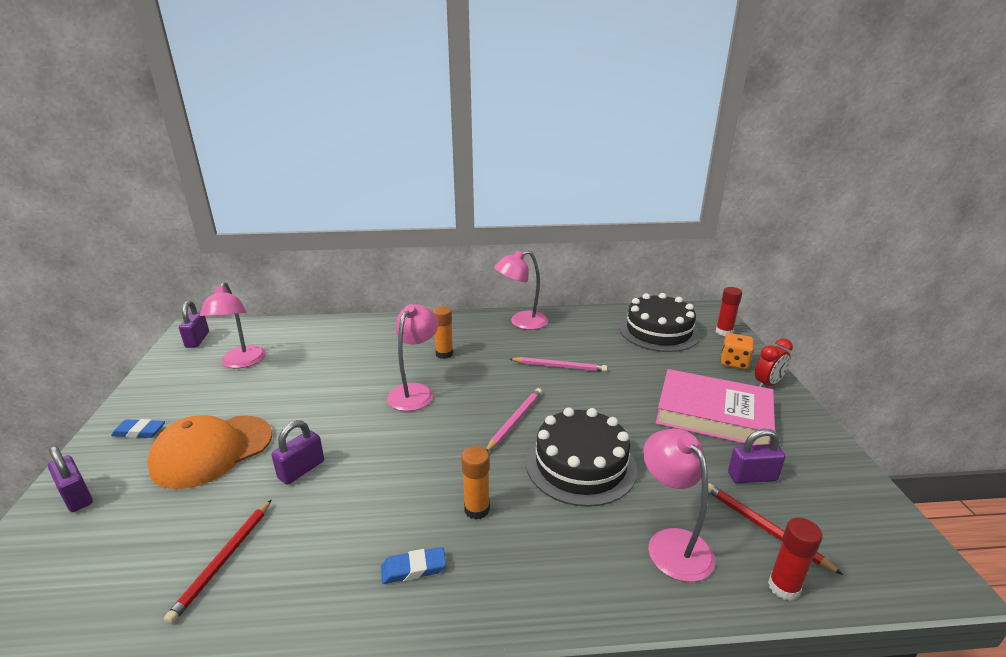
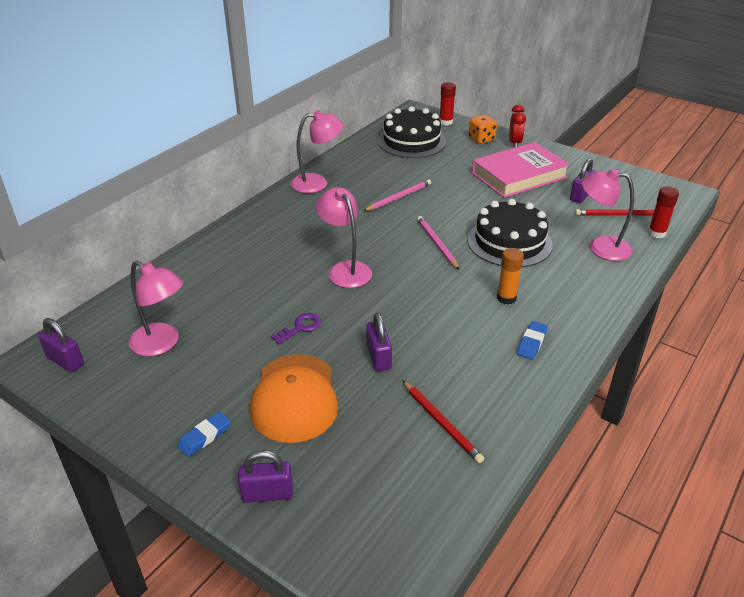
camera: 50 degrees left, 10 degrees up
orange glue stick [433,306,453,359] -> none
pink lamp [494,250,548,330] -> pink lamp turned 120 degrees counterclockwise [291,110,343,193]
none -> purple key [271,313,321,344]

